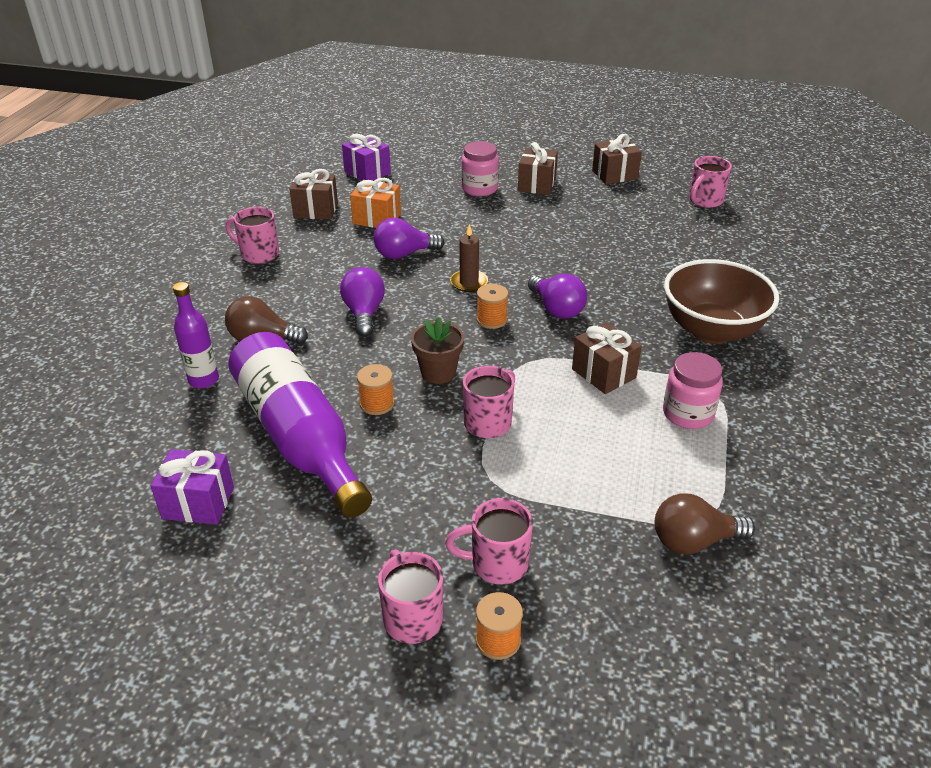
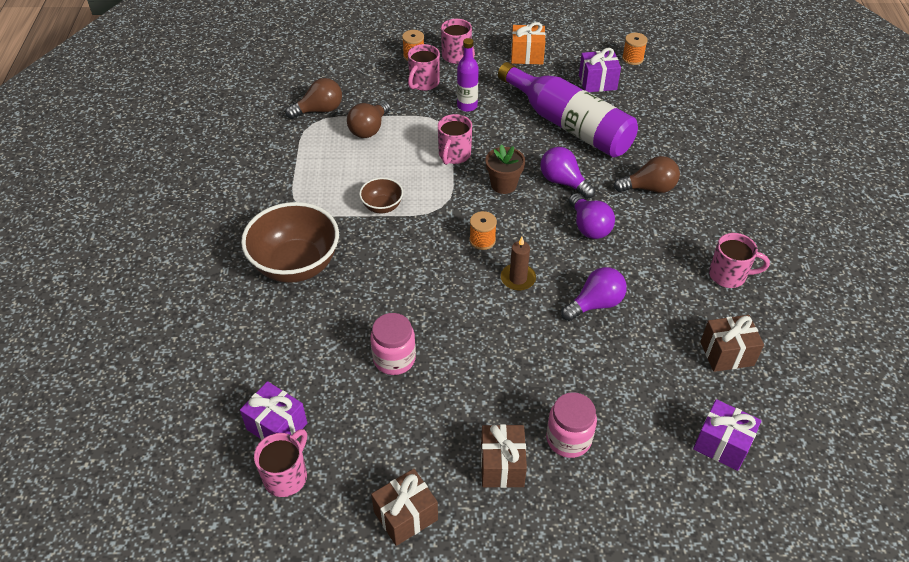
camera: 165 degrees right, 10 degrees up
purple bottle [173,282,219,388] -> purple bottle moved to [457,38,479,112]
orange gift [350,178,401,228] -> orange gift moved to [511,22,546,65]
orange spool [357,364,394,415] -> orange spool moved to [622,33,648,65]
pink mug [445,498,533,584] -> pink mug turned 135 degrees clockwise [408,44,440,91]
purple light bulb [528,274,587,319] -> purple light bulb moved to [540,147,595,199]
brown gift [572,322,642,394] -> brown bowl [359,178,403,214]
pink jar [663,352,723,429] -> pink jar moved to [370,313,416,375]
none -> purple gift [240,381,307,440]
none -> brown light bulb [347,101,390,138]

